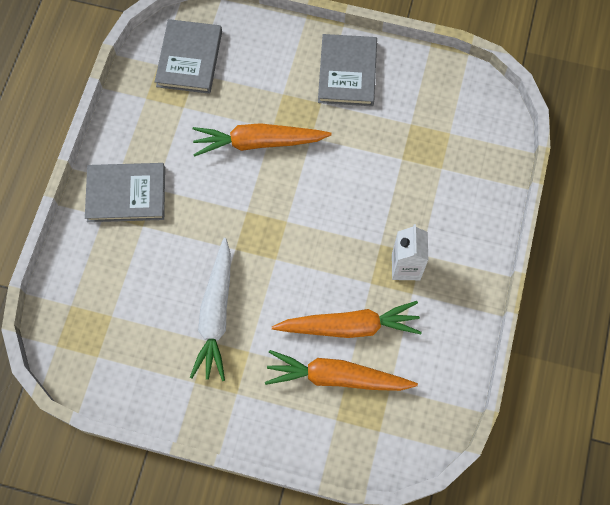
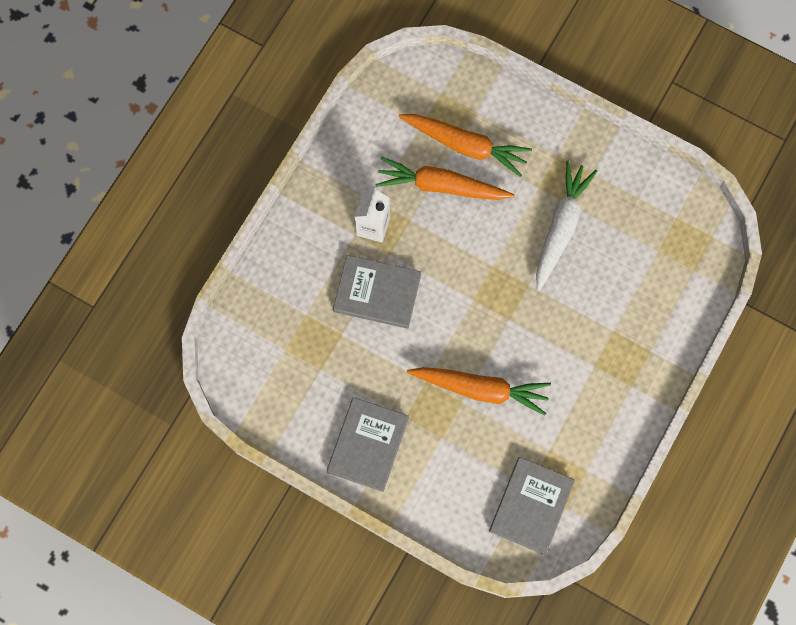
camera: 165 degrees left, 5 degrees up
grey book [85,163,165,222] -> grey book moved to [333,255,421,329]

